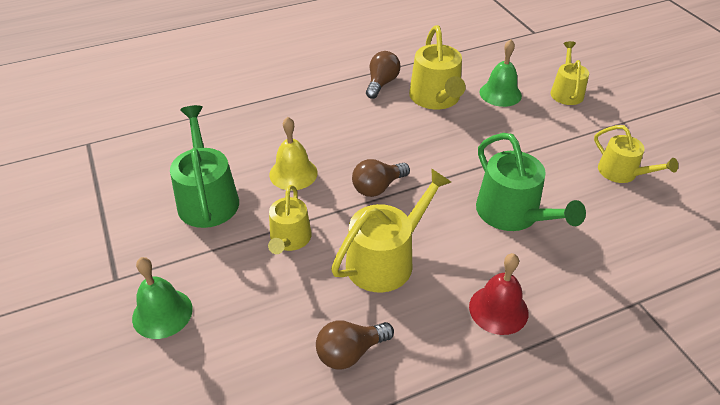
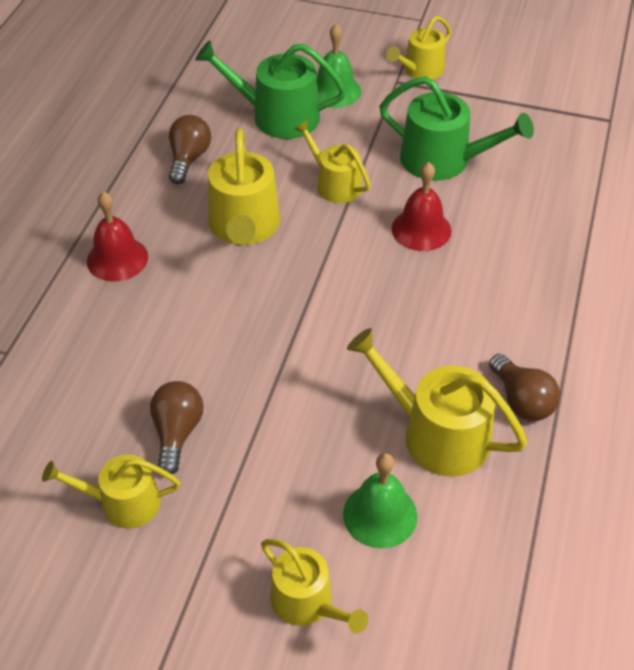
camera: 130 degrees right, 5 degrees up
yellow bell [269,117,318,191] -> red bell [392,162,451,251]
brown light bulb [352,159,410,197] -> brown light bulb moved to [150,381,203,474]
green watering can [476,133,586,231] -> green watering can moved to [195,40,346,139]
none -> yellow watering can [386,16,451,80]

